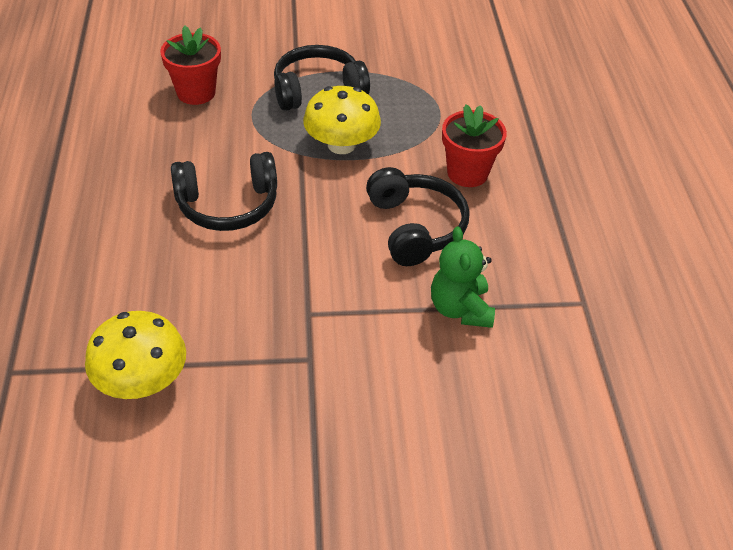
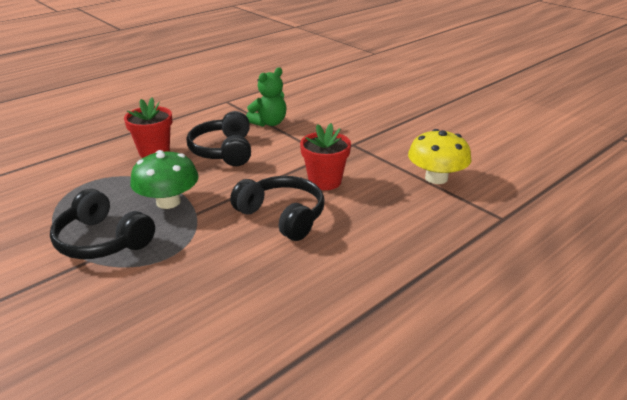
camera: 125 degrees left, 15 degrees down
red flower pot [160,26,221,105] -> red flower pot moved to [300,123,351,190]
yellow mushroom [303,86,381,154] -> green mushroom [130,150,199,209]
black headphones [366,167,470,266] -> black headphones turned 45 degrees counterclockwise [186,111,251,166]

